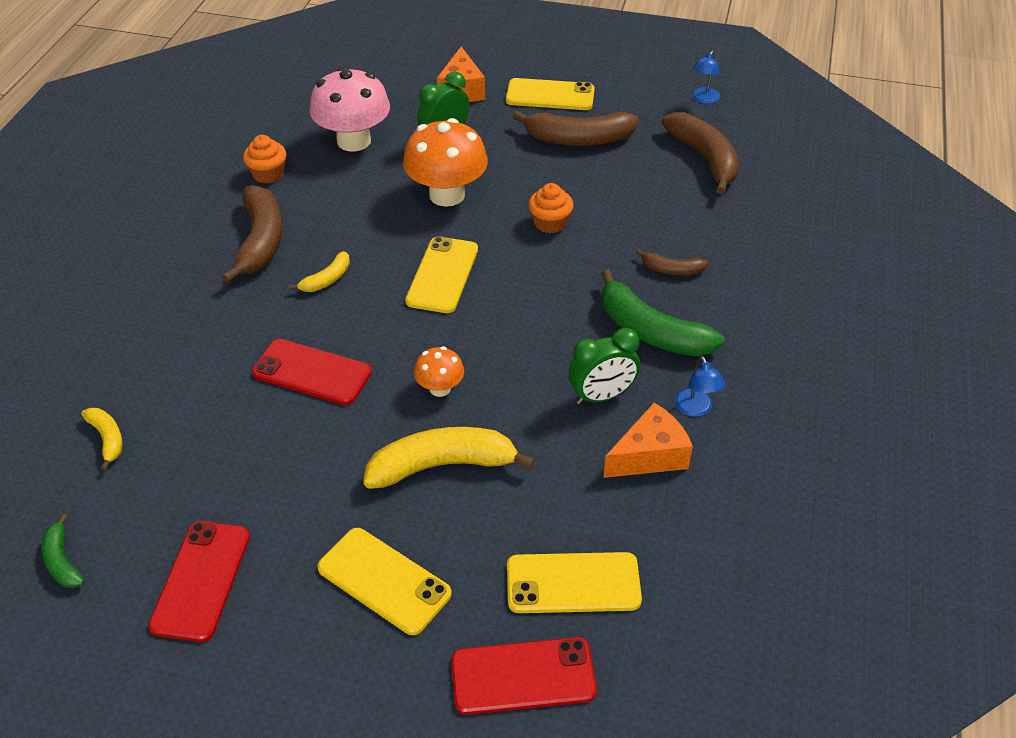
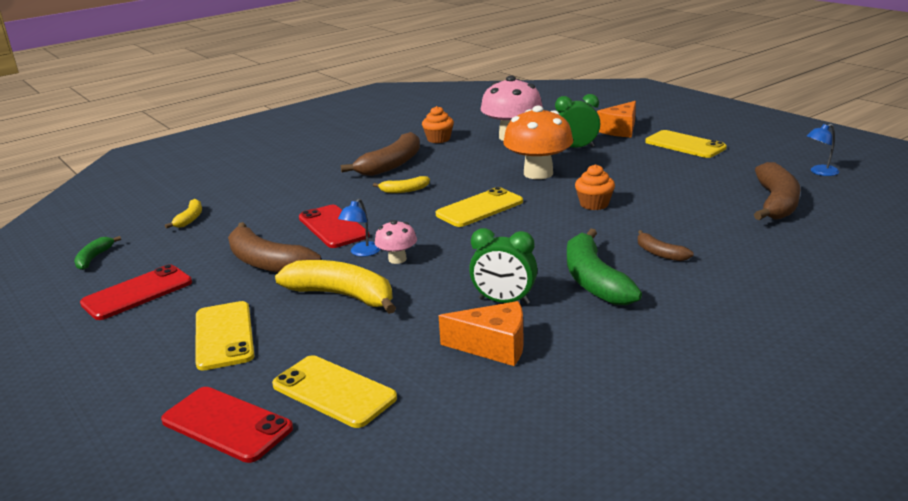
camera: 40 degrees right, 20 degrees down
orange mushroom [414,346,464,397] -> pink mushroom [375,220,417,264]
brown banana [512,110,639,146] -> brown banana moved to [228,222,321,273]
blue lamp [675,356,725,417] -> blue lamp moved to [338,199,380,257]

